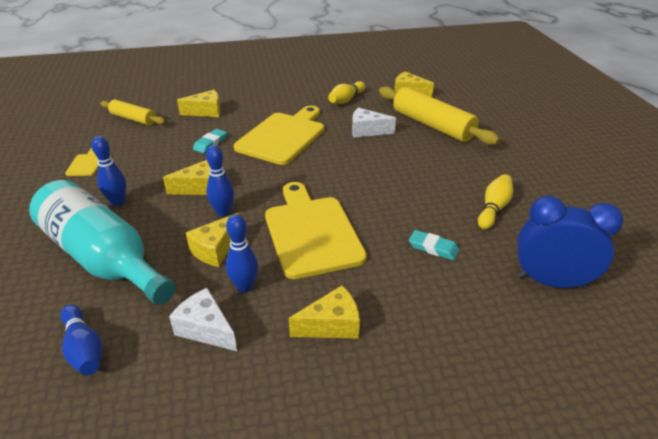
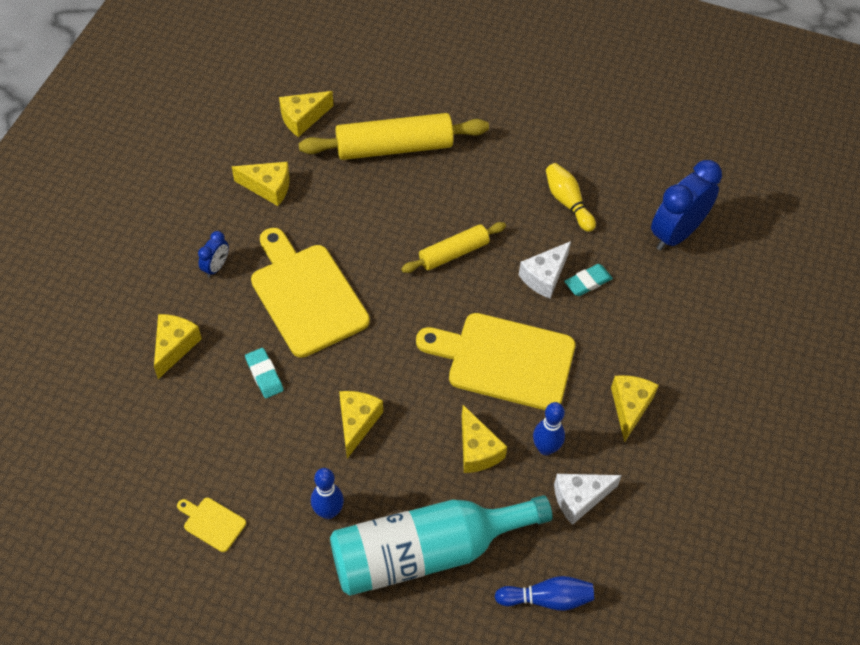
camera: 60 degrees left, 20 degrees up
yellow rolling pin [100,100,166,125] -> yellow rolling pin moved to [401,222,506,273]
blue bowling pin [206,145,234,216] -> none
yellow bowling pin [328,81,365,104] -> yellow cheese [232,162,289,206]
white cheese [352,108,396,138] -> white cheese moved to [519,241,571,299]
none -> blue clock [198,231,229,277]

